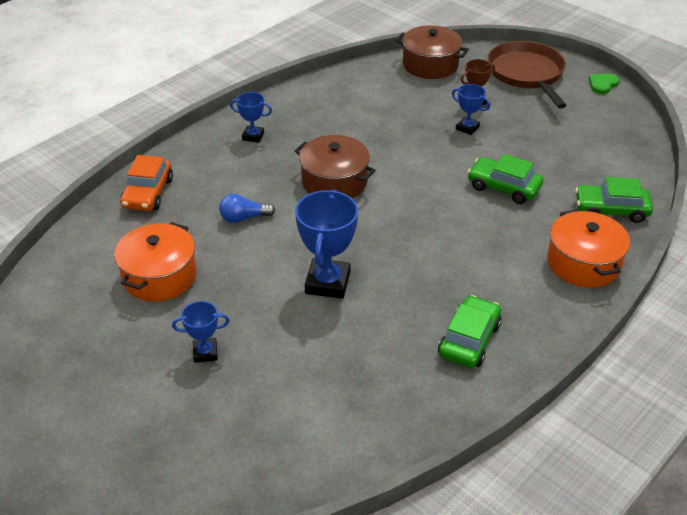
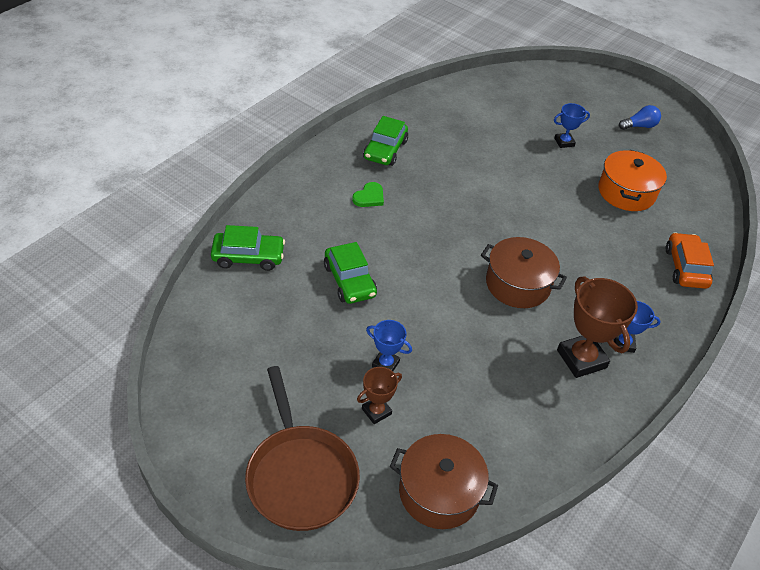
camera: 170 degrees right, 5 degrees up
blue light bulb [219,194,275,223] -> blue light bulb moved to [619,105,661,130]
blue trophy [295,190,358,299] -> none
green car [468,154,543,204] -> green car turned 45 degrees clockwise [324,242,377,304]
orange pot [547,210,630,288] -> none
green heart [589,74,620,94] -> green heart moved to [352,182,384,207]
none -> brown trophy [557,276,638,378]

